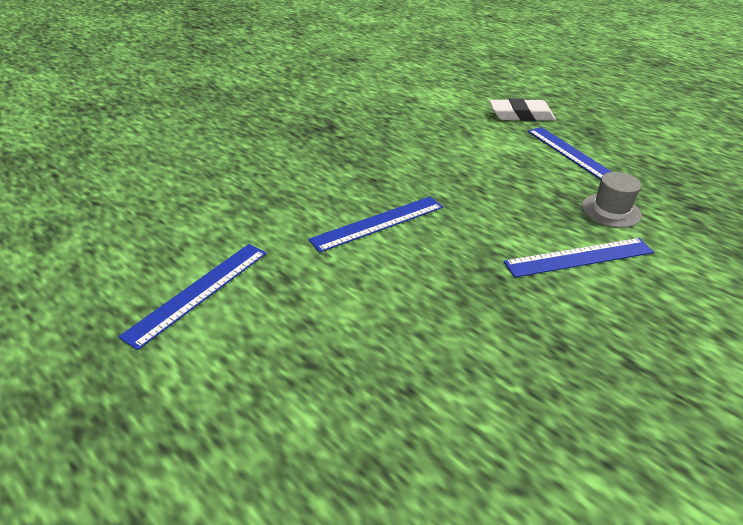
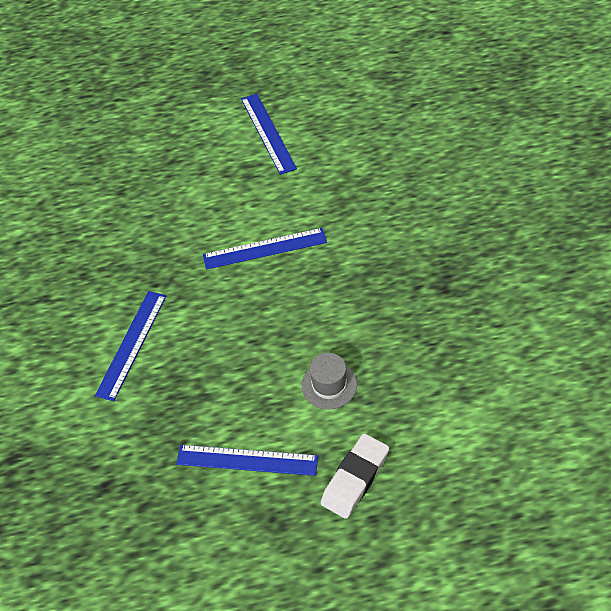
camera: 130 degrees right, 15 degrees up
blue ruler [308,196,443,253] -> blue ruler turned 75 degrees clockwise [203,228,327,270]
grey hat [582,172,642,228] -> grey hat moved to [302,353,357,409]

